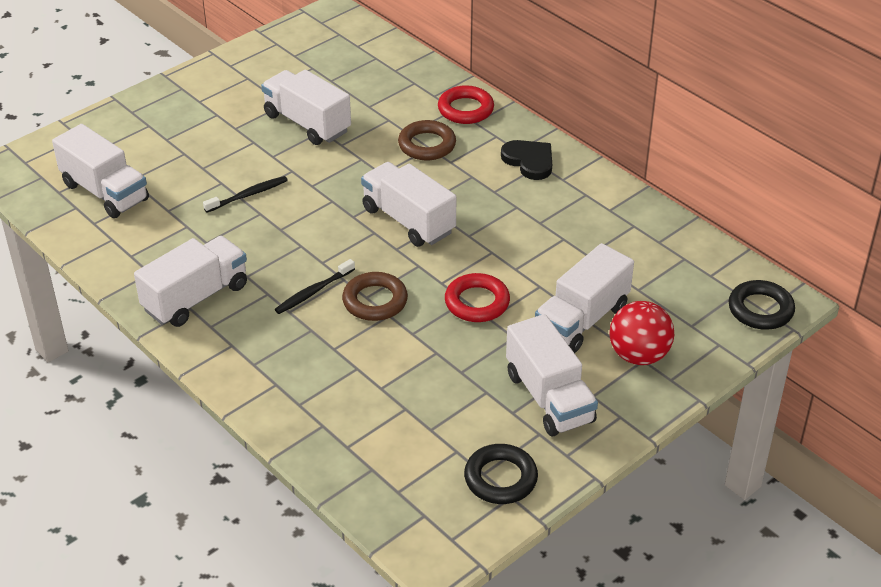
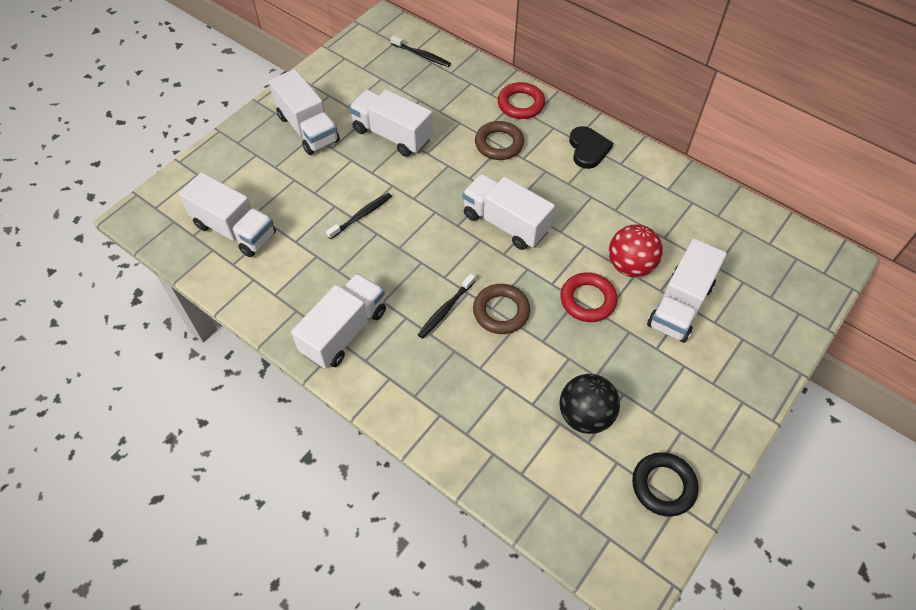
camera: 10 degrees left, 15 degrees up
black heart [501,140,552,180] -> black heart turned 45 degrees clockwise [569,126,613,169]
white truck [506,314,598,437] -> white truck moved to [269,69,340,155]
red ball [610,301,674,365] -> red ball moved to [609,224,663,277]
black ring [728,280,795,330] -> none
none -> black toothbrush [390,36,451,67]
none -> black ball [560,374,620,434]

